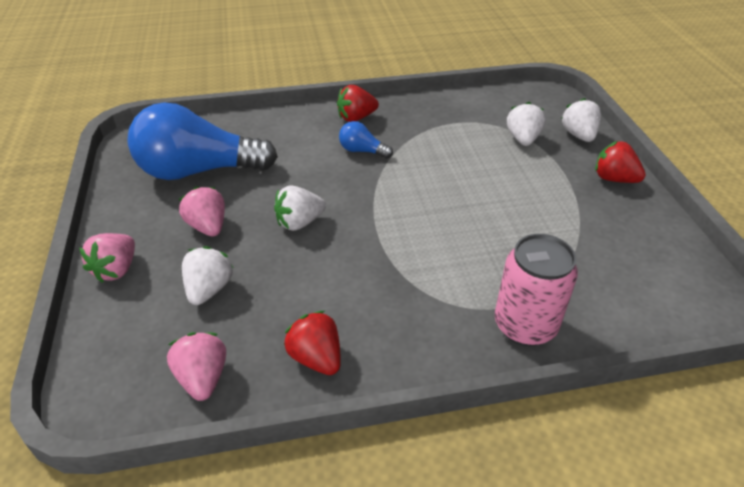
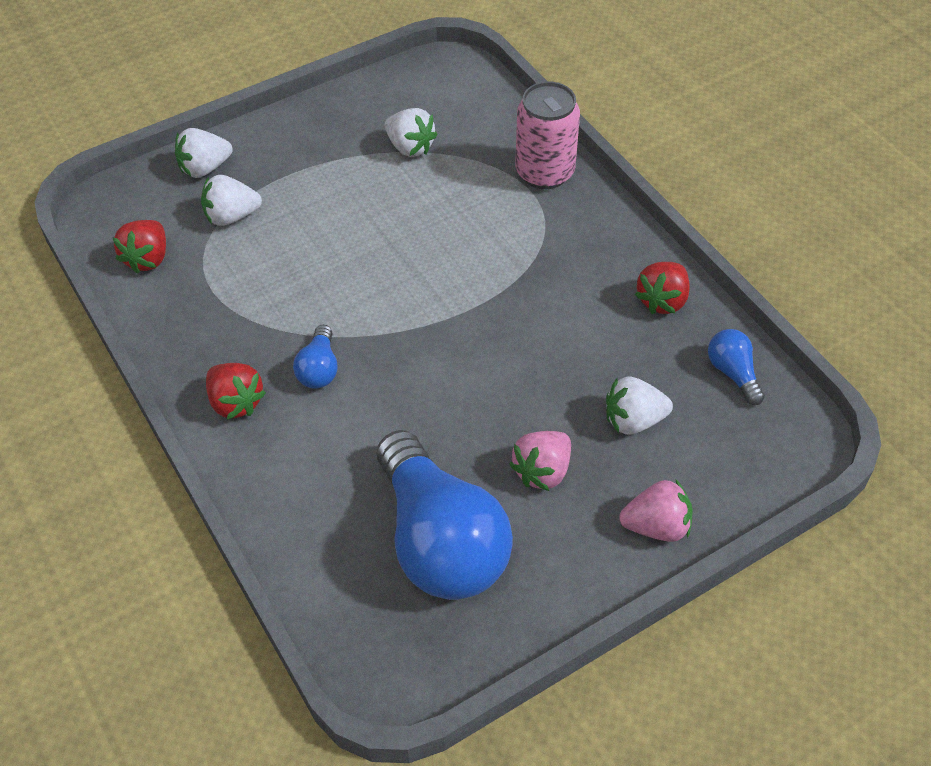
camera: 110 degrees left, 10 degrees up
pink strawberry [167,332,226,401] -> blue light bulb [708,329,765,405]
white strawberry [274,185,326,231] -> white strawberry moved to [385,108,438,157]
red strawberry [595,141,646,183] -> red strawberry moved to [112,220,166,274]

